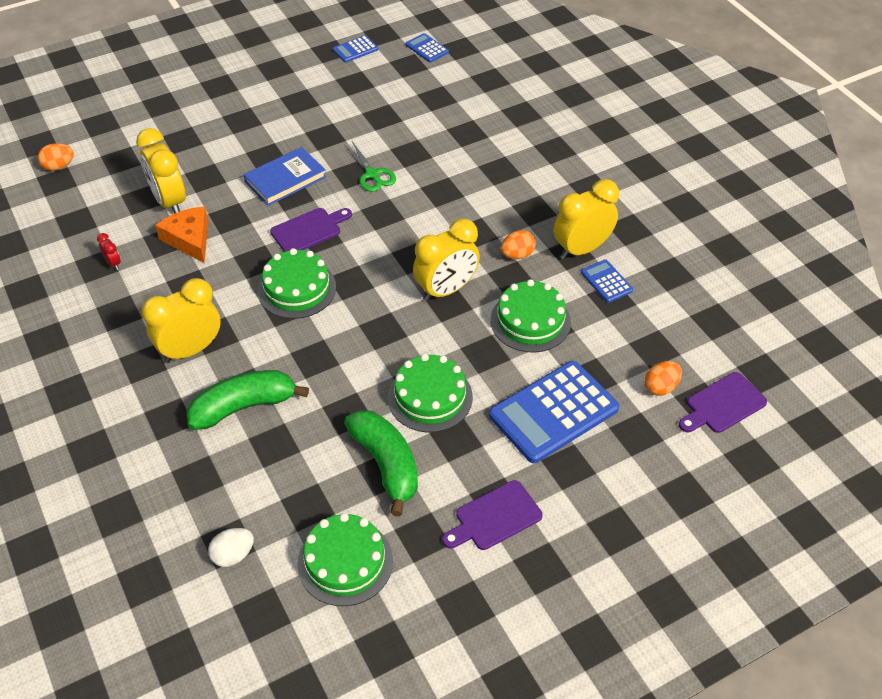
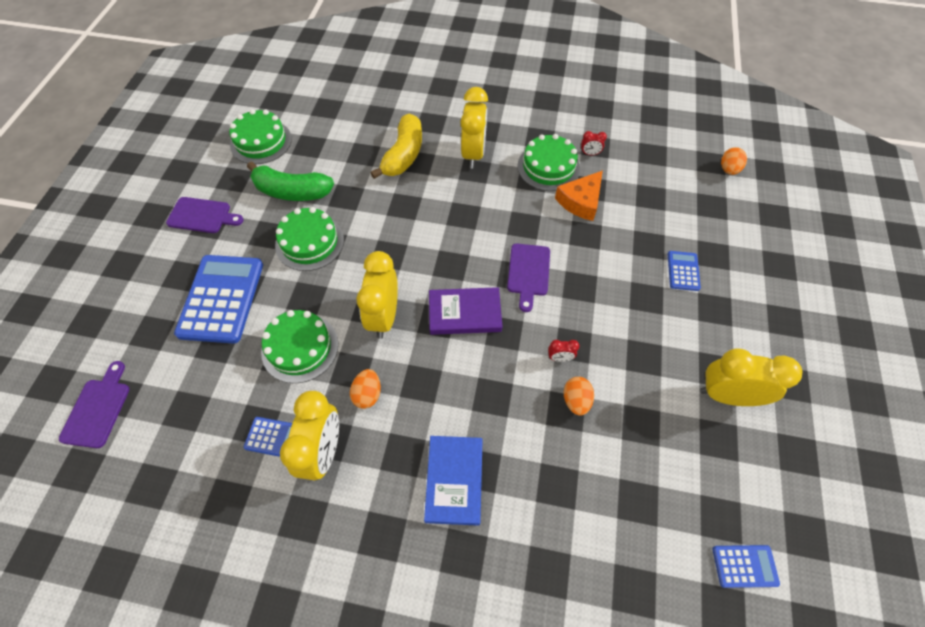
camera: 130 degrees right, 10 degrees up
yellow clock [136,128,186,214] -> yellow clock moved to [700,348,802,406]
orange cheese [155,207,208,263] -> orange cheese turned 120 degrees clockwise [555,170,603,221]
green banana [186,370,309,430] -> yellow banana [370,114,422,179]
white egg [208,528,254,567] -> none
blue book [244,147,326,206] -> blue book moved to [424,436,483,526]
green cake [258,248,336,319] -> green cake moved to [517,134,580,191]
blue calculator [333,35,378,63] -> blue calculator moved to [668,251,701,291]
green scissors [344,142,396,192] -> red clock [548,340,580,362]
purple cutting board [442,480,543,550] -> purple cutting board turned 90 degrees clockwise [166,197,244,233]
orange egg [644,361,682,396] -> orange egg moved to [564,377,594,416]
none -> purple book [429,287,503,335]

